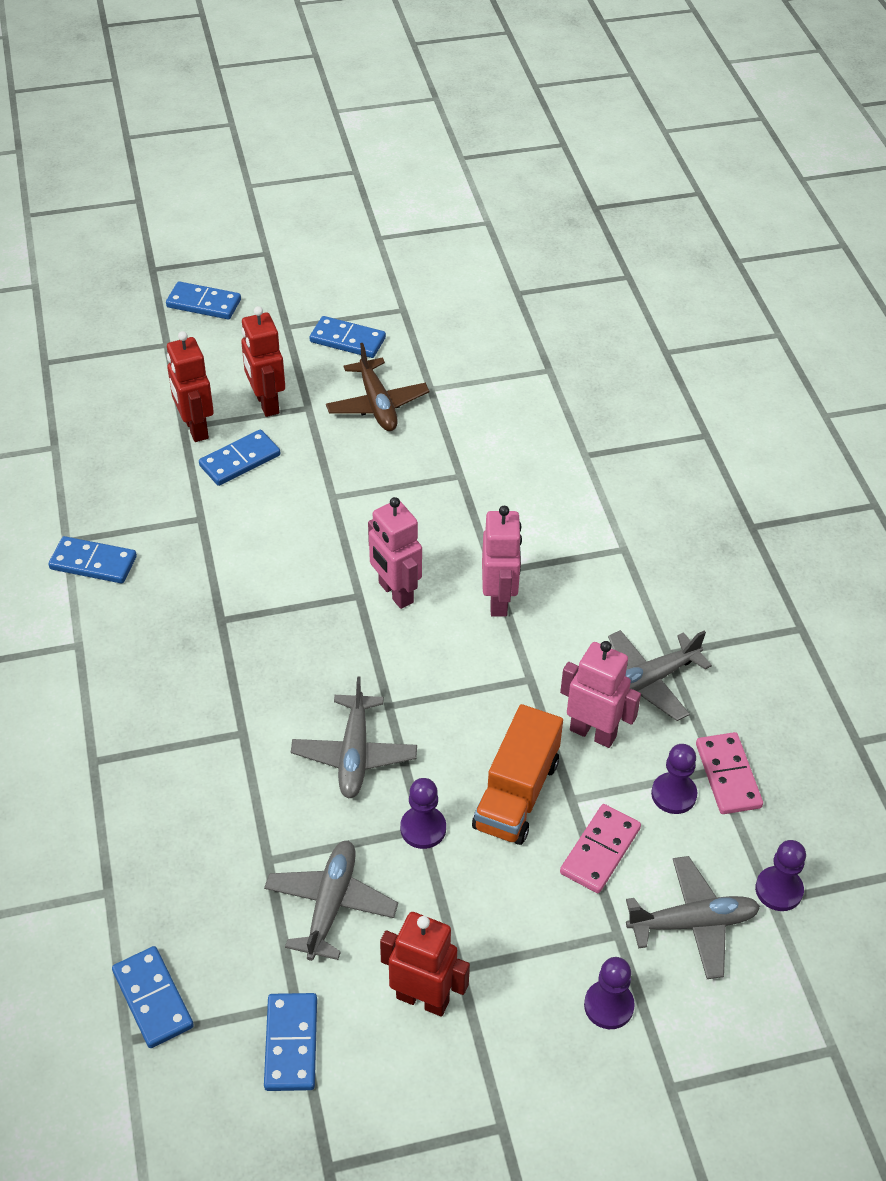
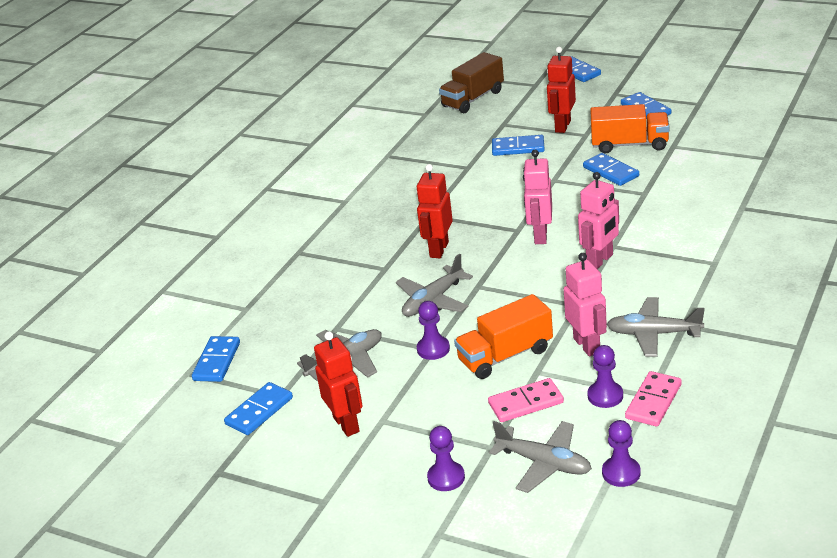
camera: 45 degrees right, 15 degrees down
blue domino [48,536,137,583] -> blue domino moved to [583,153,639,186]
red robot [167,331,214,442] -> red robot moved to [417,164,453,258]
brown plane [326,343,429,431] -> orange truck [590,104,669,153]
none -> brown truck [439,52,504,113]

